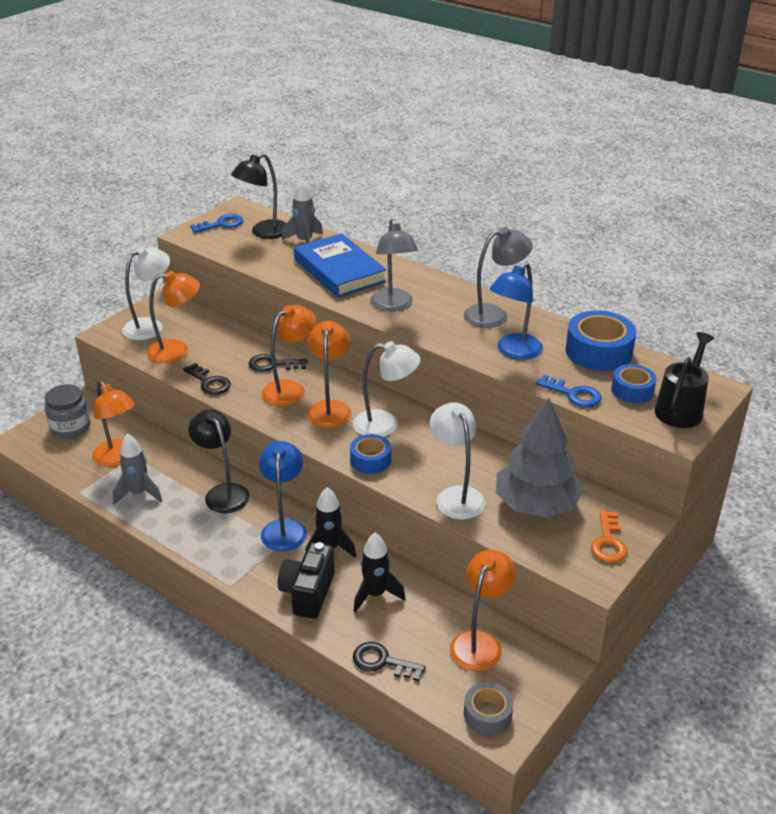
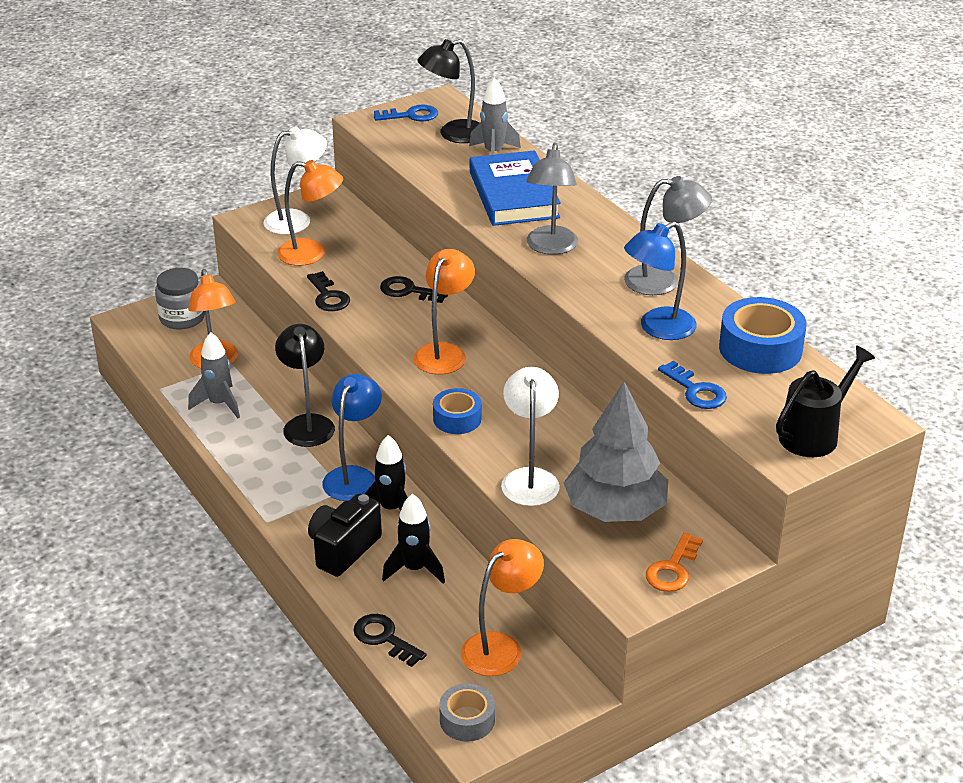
camera: 20 degrees right, 0 degrees up
orange lamp [261,305,317,406] -> none
white lamp [353,341,421,437] -> none
blue tape [611,364,657,403] -> none

